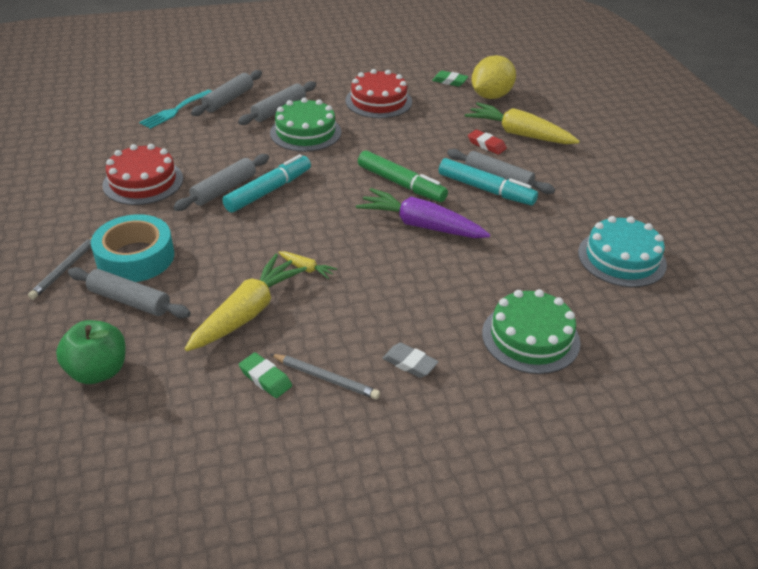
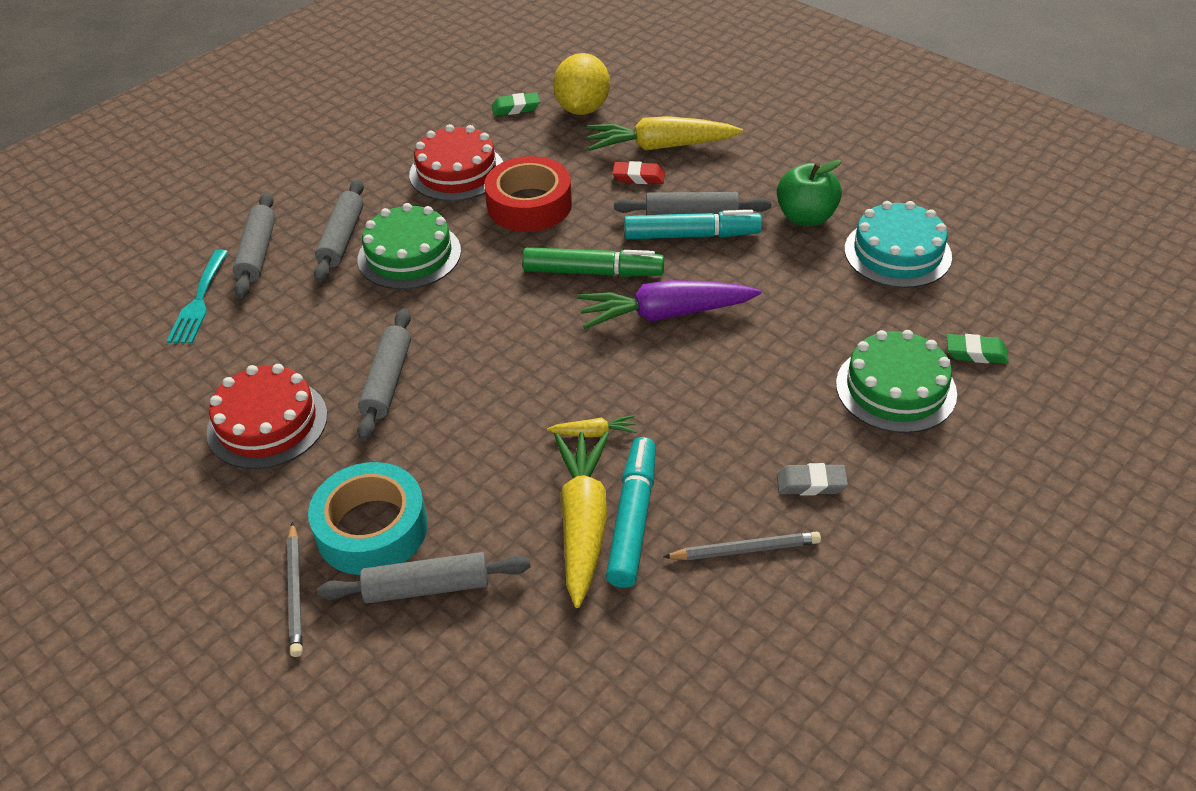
camera: 30 degrees left, 5 degrees up
green apple [56,320,126,384] -> green apple moved to [777,160,842,226]
turquoise marker [222,154,311,213] -> turquoise marker moved to [606,437,656,588]
green eraser [239,353,292,398] -> green eraser moved to [946,334,1009,364]
none -> red tape [484,156,572,232]

